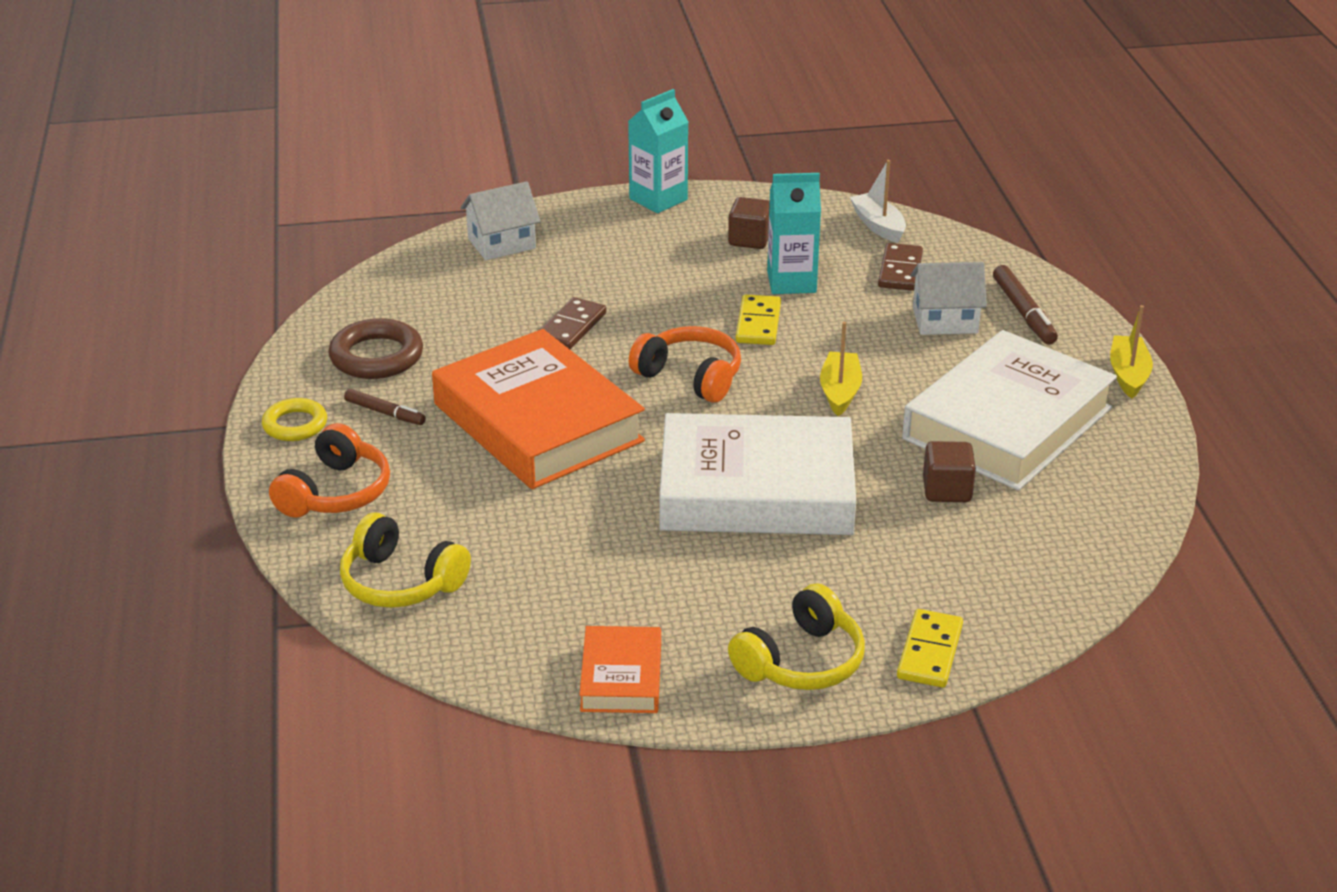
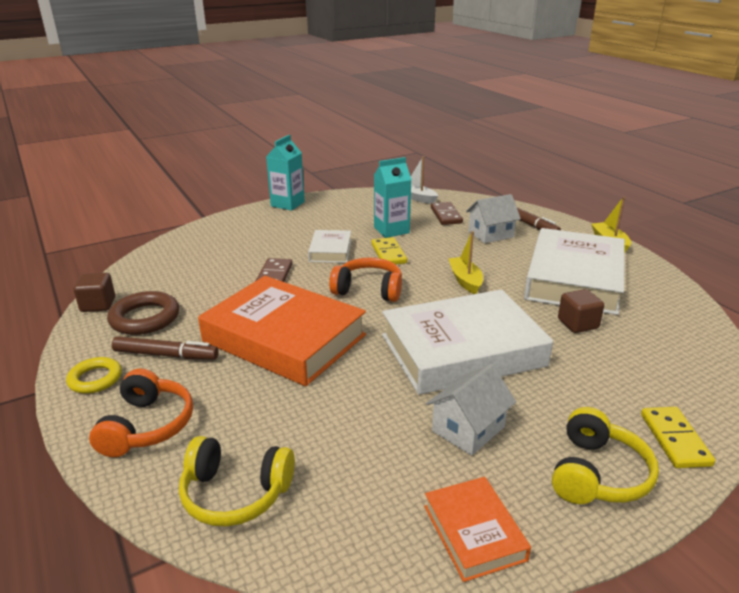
camera: 20 degrees left, 5 degrees down
brown marker [344,389,426,425] -> brown marker [112,336,219,360], size x1.52
white house [461,181,541,260] -> white house moved to [426,364,516,456]
brown cube [728,197,770,249] -> brown cube moved to [73,273,115,312]
none -> white book [308,230,351,263]

